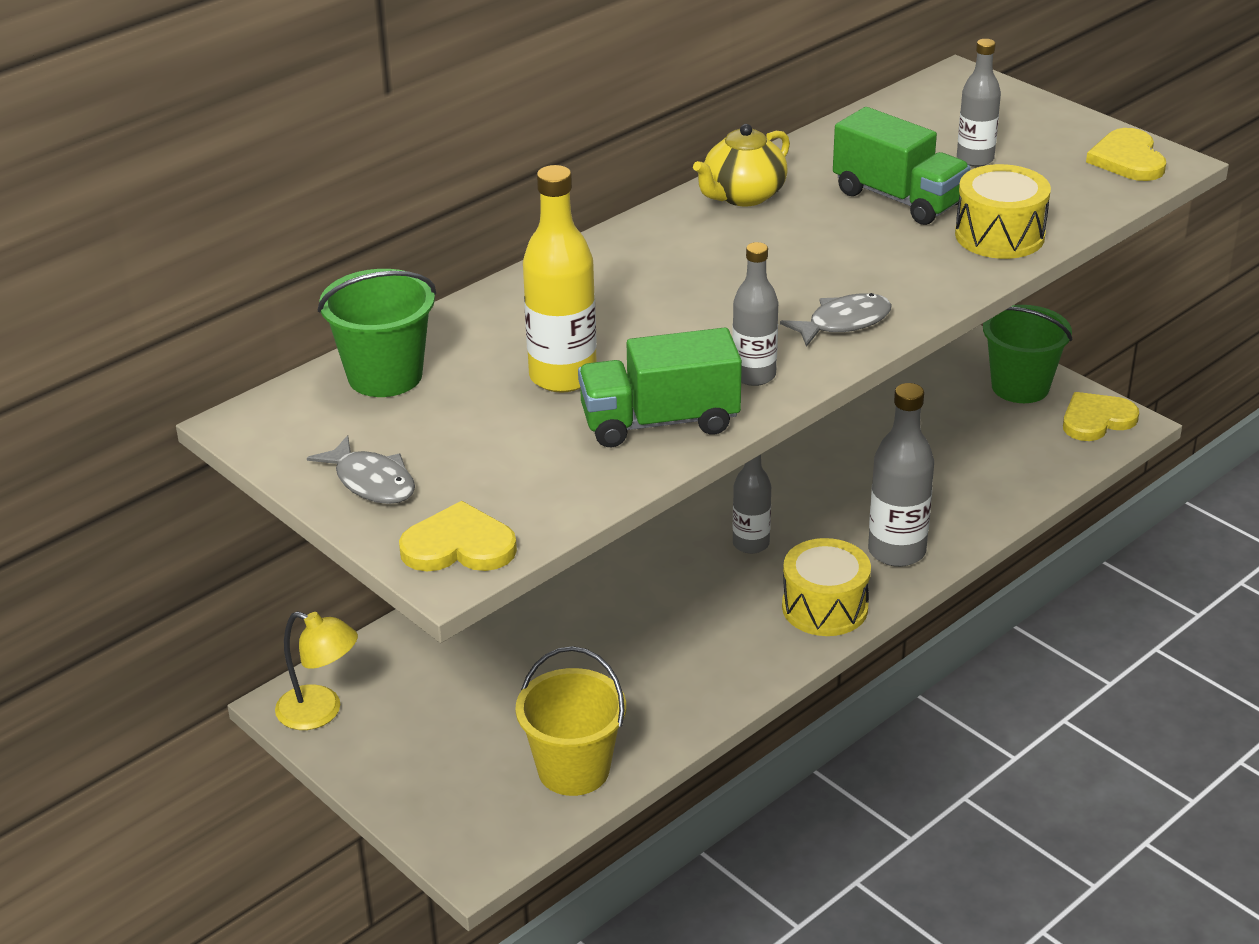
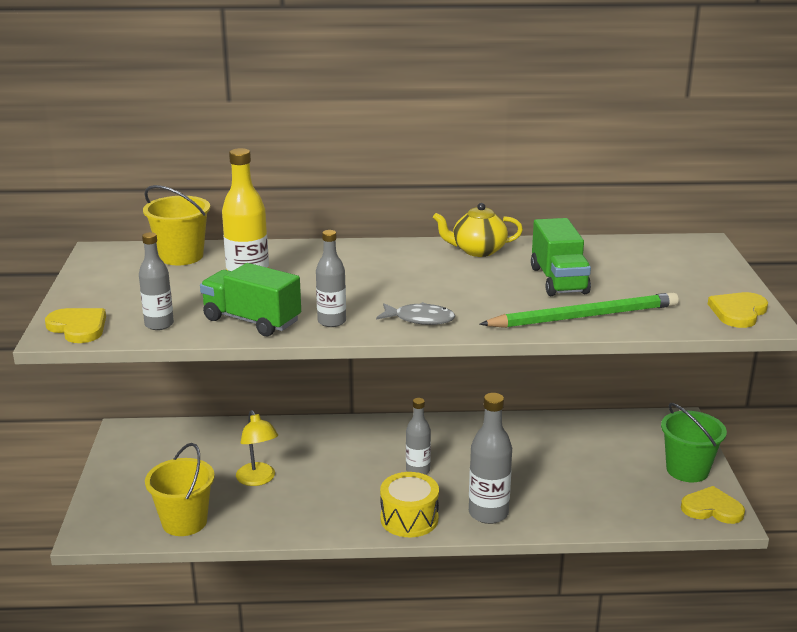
camera: 40 degrees right, 10 degrees down
yellow lamp [275,611,358,730] -> yellow lamp moved to [236,410,278,486]
grey fish [307,435,415,504] -> none
green bucket [317,269,436,397] -> yellow bucket [143,185,210,265]
yellow drum [955,164,1051,259] -> green pencil [479,292,679,328]
grey bottle [957,39,1001,167] -> grey bottle moved to [139,232,174,330]

